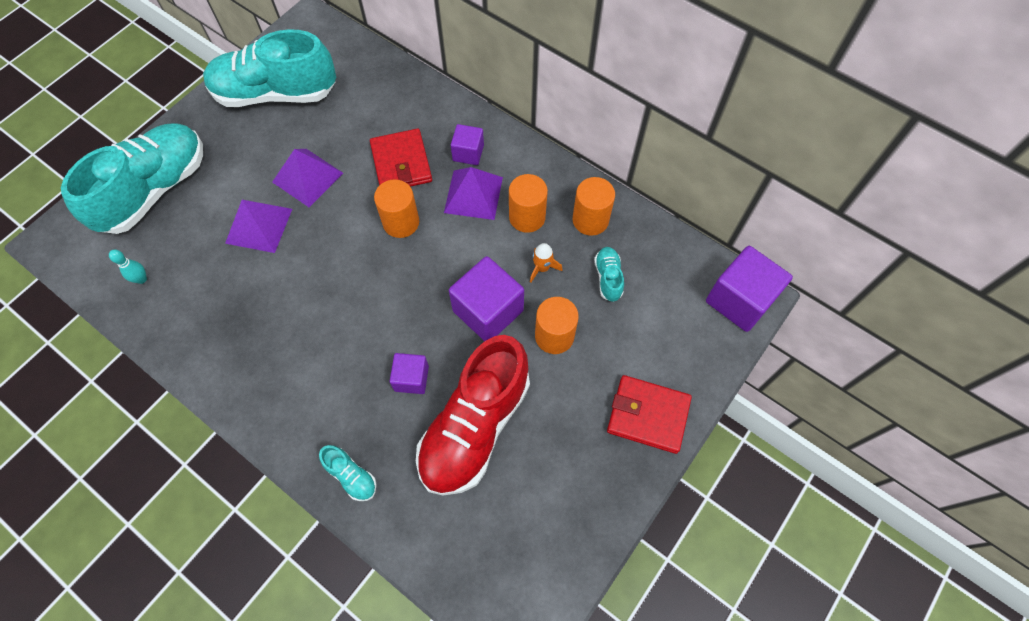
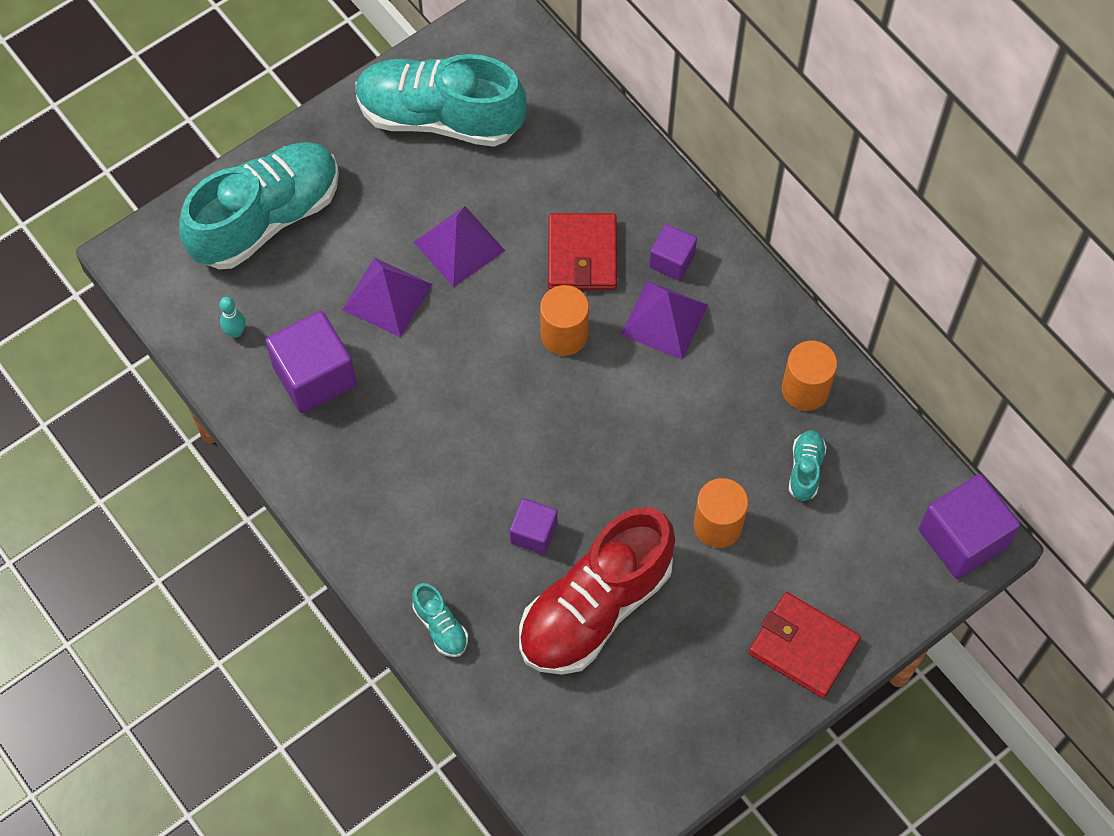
camera: 15 degrees right, 0 degrees up
purple cube [449,256,524,341] -> purple cube moved to [265,311,357,413]
orange cylinder [509,174,548,233] -> none
orange rocket [530,243,562,283] -> none

